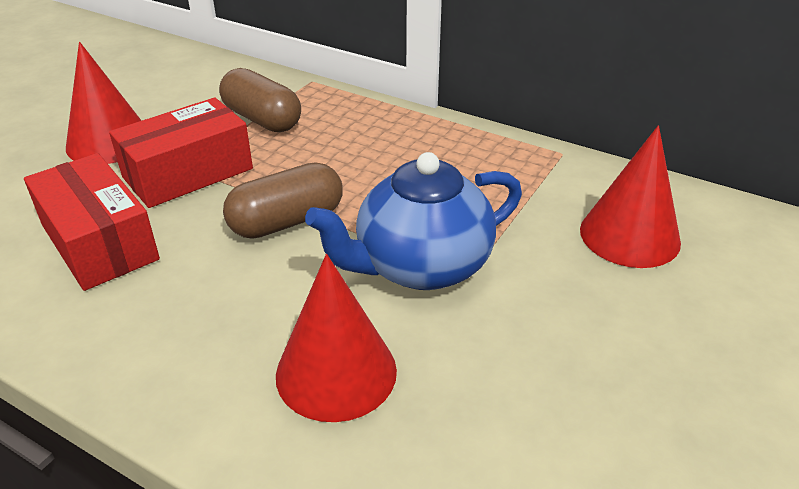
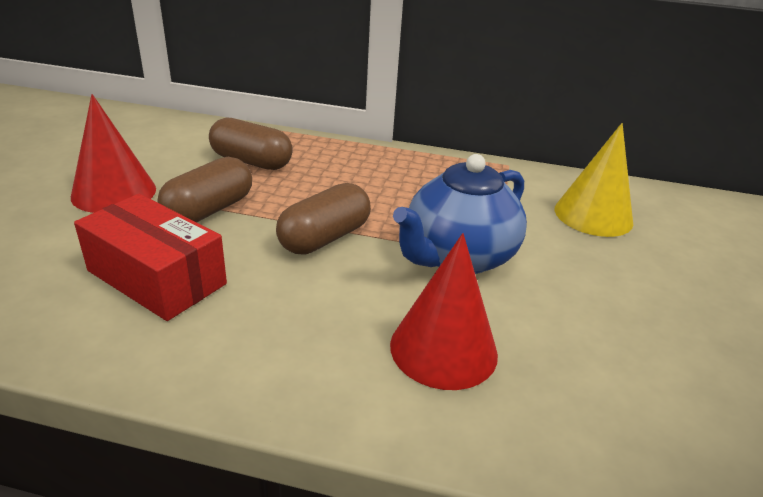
camera: 20 degrees left, 5 degrees down
red box [109,98,253,208] -> brown capsule [157,157,252,222]
red cone [580,125,681,268] -> yellow cone [554,123,633,237]

